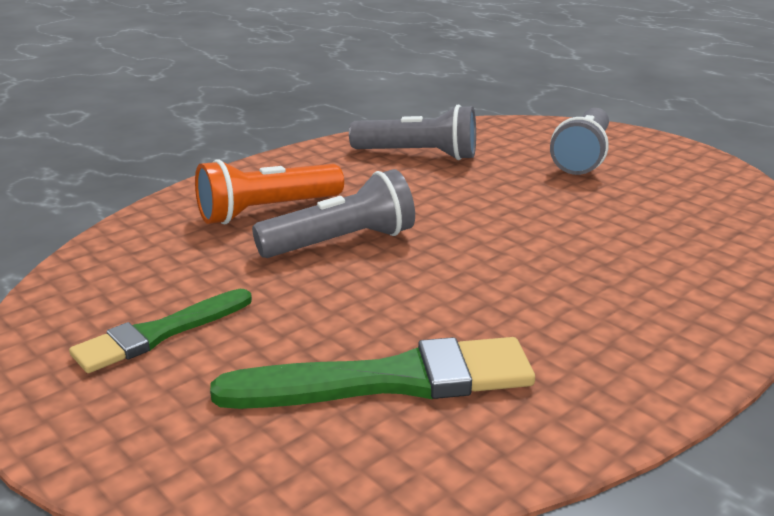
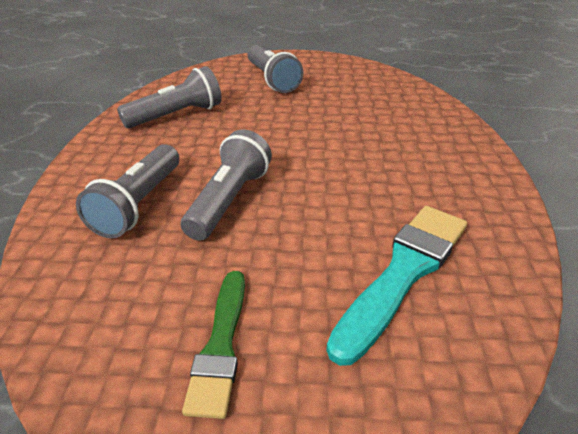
camera: 45 degrees left, 10 degrees up
orange flashlight [195,159,344,224] -> grey flashlight [76,144,179,238]
green brush [210,337,535,409] -> turquoise brush [326,206,467,366]

